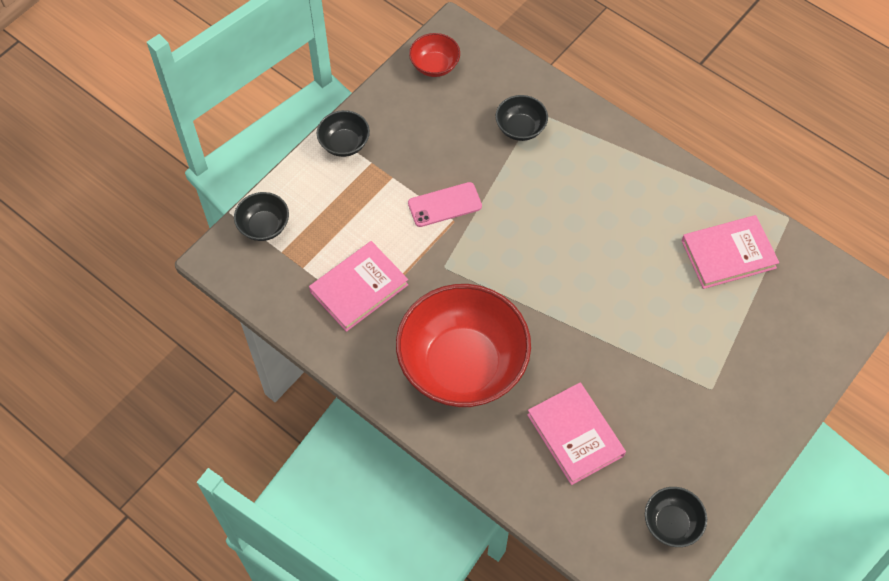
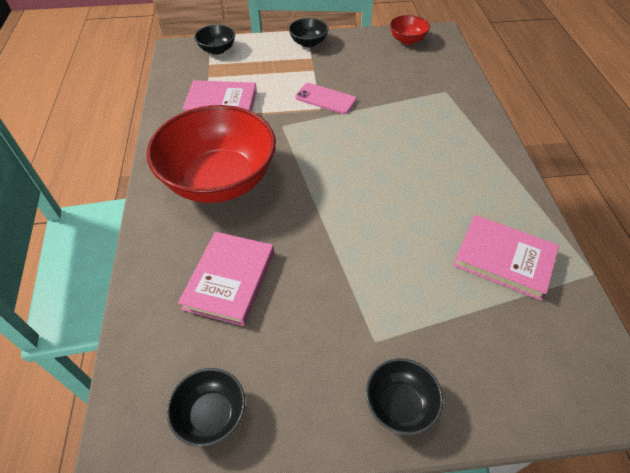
camera: 45 degrees right, 10 degrees down
black bowl [495,95,548,141] -> black bowl moved to [366,358,443,435]

